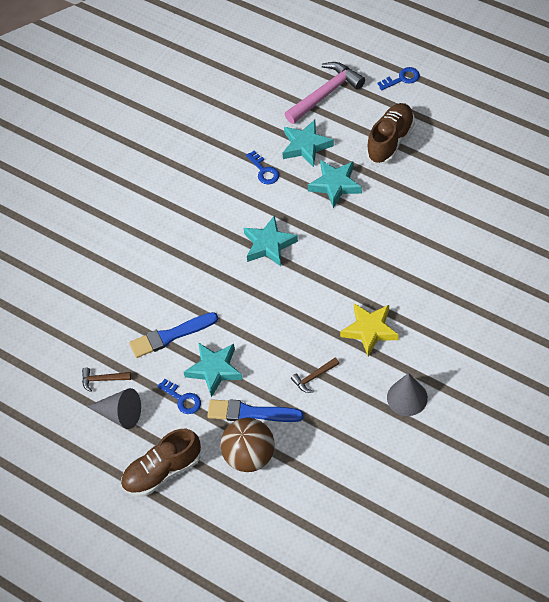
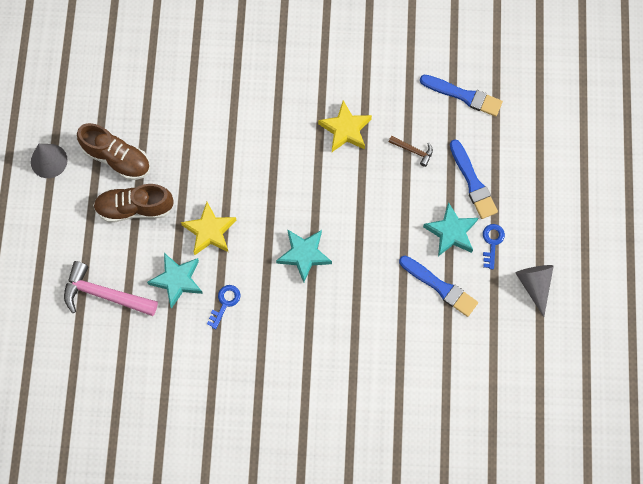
camera: 125 degrees left, 15 degrees up
brown hammer [82,368,131,392] -> none
brown shoe [121,429,201,496] -> brown shoe moved to [77,123,150,180]
brown ball [220,418,275,472] -> none
turquoise star [308,160,362,208] -> yellow star [181,202,237,255]
blue key [377,67,420,91] -> none
grey cone [387,373,428,416] -> grey cone moved to [31,144,68,178]
none -> blue brush [420,75,503,117]

